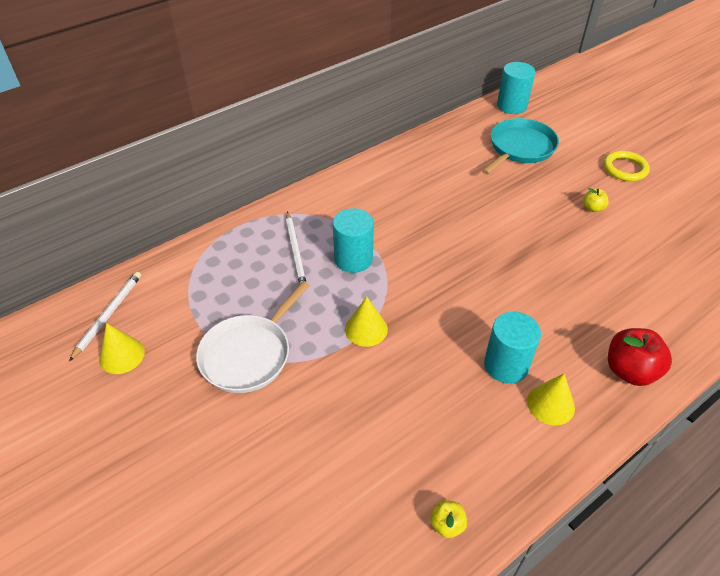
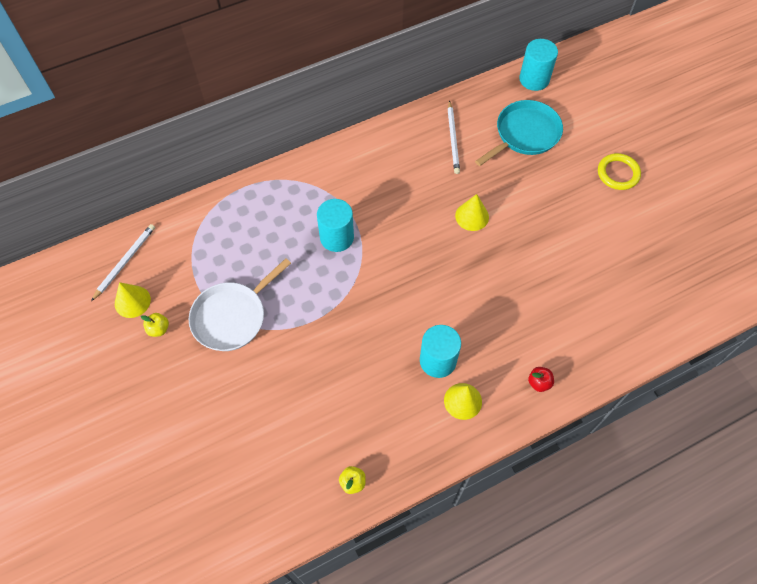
camera: 10 degrees right, 15 degrees up
white pencil [286,212,306,285] -> white pencil moved to [448,100,460,174]
yellow cone [345,296,388,347] -> yellow cone moved to [455,194,489,231]
yellow apple [583,188,609,212] -> yellow apple moved to [141,313,169,337]
red apple [608,328,672,386] -> red apple [528,367,554,392], size x0.52

